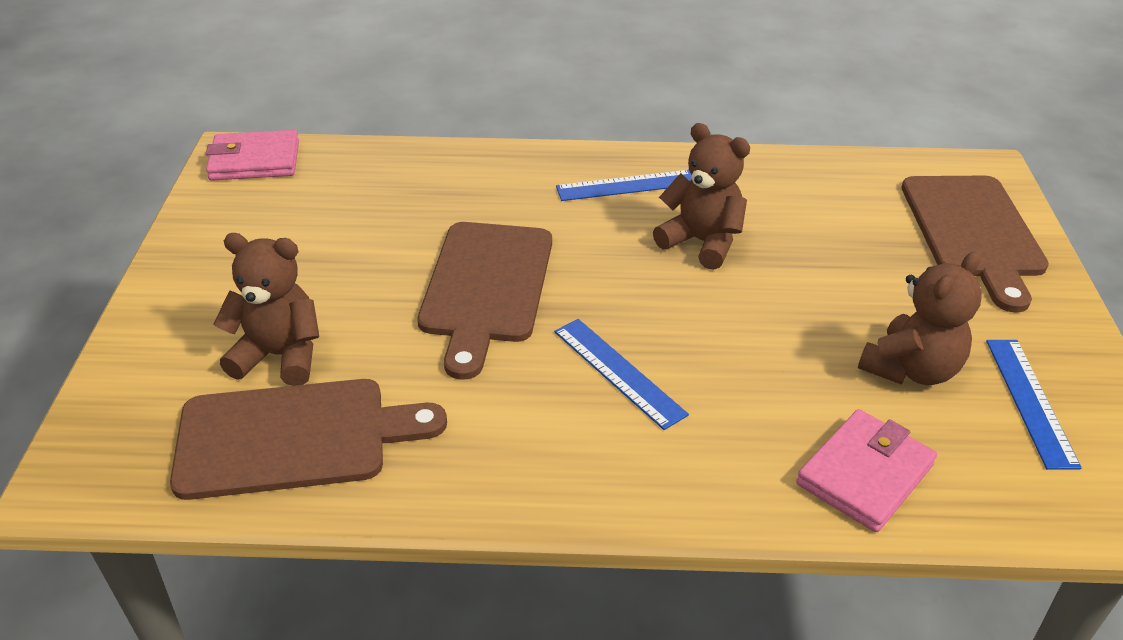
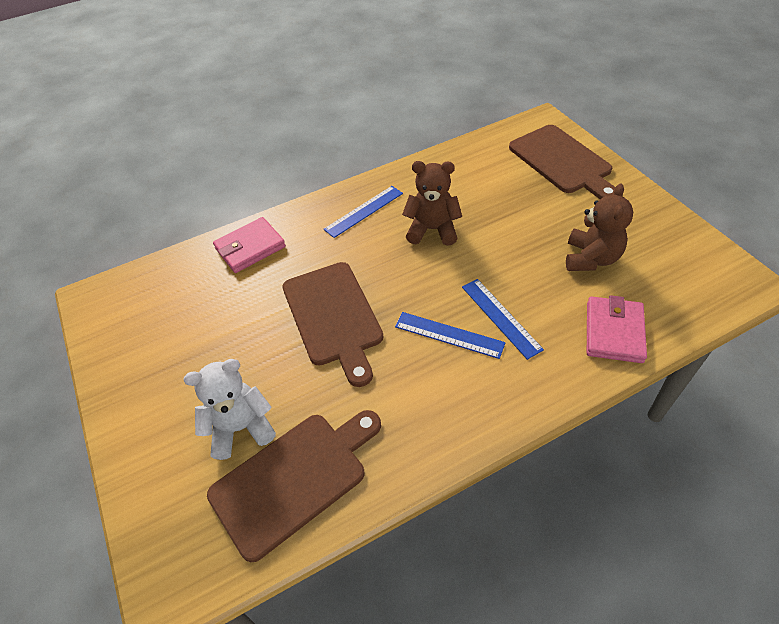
camera: 25 degrees left, 10 degrees up
pink wallet [206,130,299,181] -> pink wallet moved to [213,217,286,273]
brown teddy bear [213,233,319,386] -> white teddy bear [184,359,276,460]
blue ruler [986,340,1082,470] -> blue ruler moved to [462,279,544,360]

